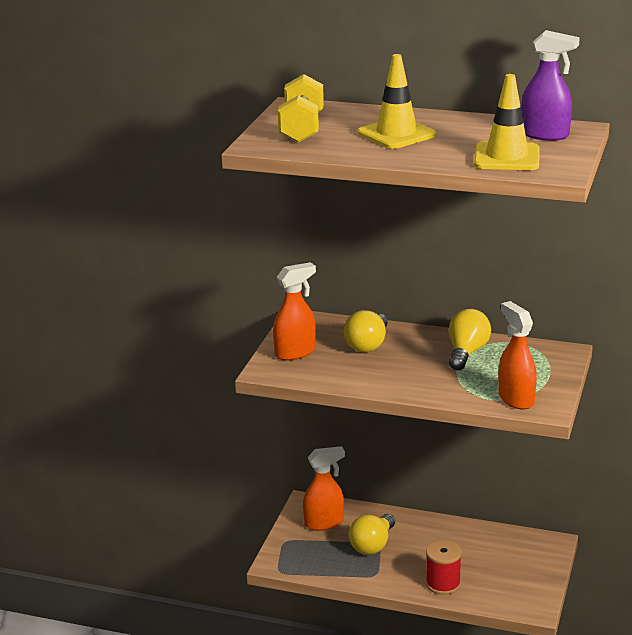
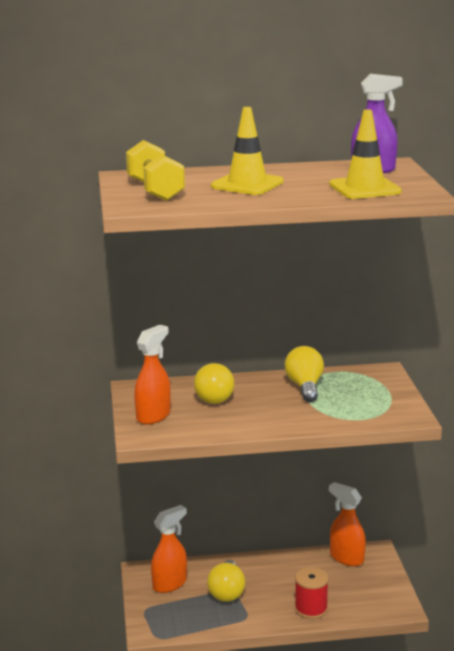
camera: 25 degrees left, 5 degrees down
orange spray bottle [498,301,537,410] -> orange spray bottle moved to [329,482,366,566]

